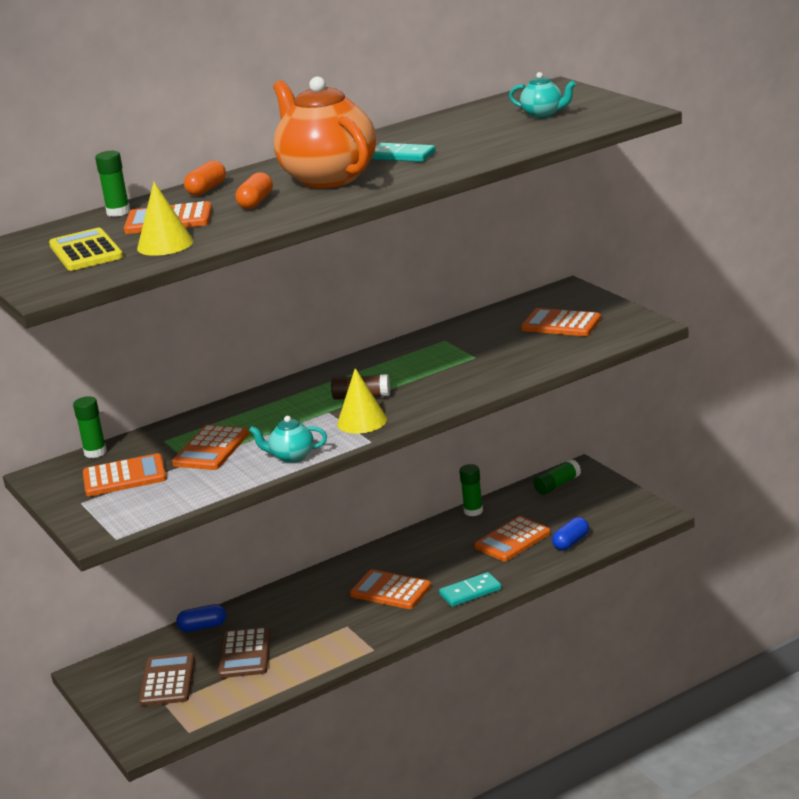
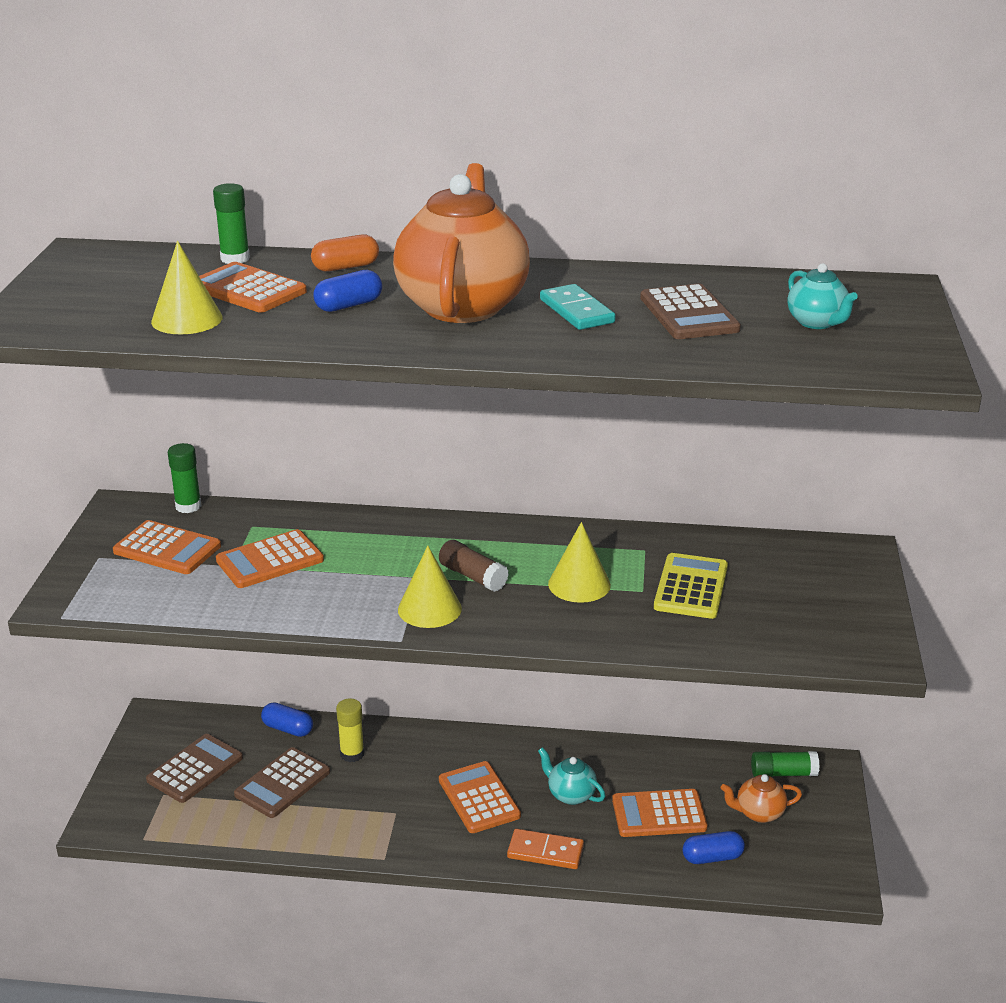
camera: 35 degrees right, 5 degrees up
yellow calculator [49,228,123,271] -> yellow calculator moved to [654,553,728,619]
orange capsule [236,172,273,209] -> blue capsule [313,270,382,312]
turquoise teapot [249,416,327,463] -> turquoise teapot moved to [538,747,605,805]
turquoise domino [439,572,502,607] -> orange domino [507,829,584,869]
green glue stick [459,464,483,516] -> none
orange calculator [521,308,601,336] -> none
none -> yellow glue stick [336,698,364,762]
none -> yellow cone [548,522,611,603]
none -> brown calculator [640,284,741,339]
none -> orange teapot [721,774,802,823]

